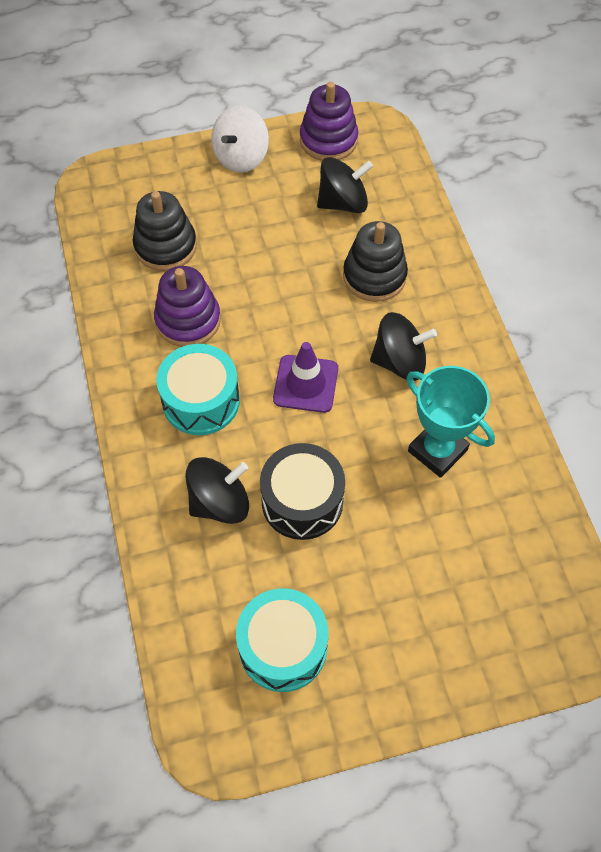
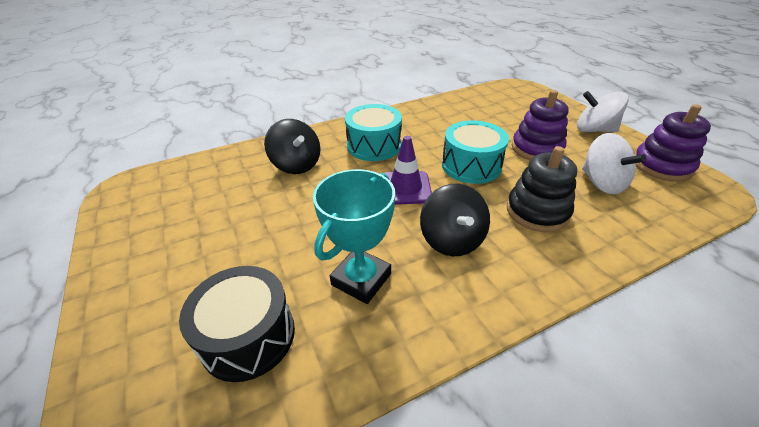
camera: 80 degrees right, 20 degrees down
black stacking toy [133,191,197,271] -> none
purple stacking toy [154,266,221,347] -> purple stacking toy moved to [512,90,569,160]
turquoise drum [236,588,328,692] -> turquoise drum moved to [442,120,509,184]
black drum [260,443,345,540] -> black drum moved to [179,266,295,382]
black spinning top [317,157,373,213] -> white spinning top [582,133,646,194]

